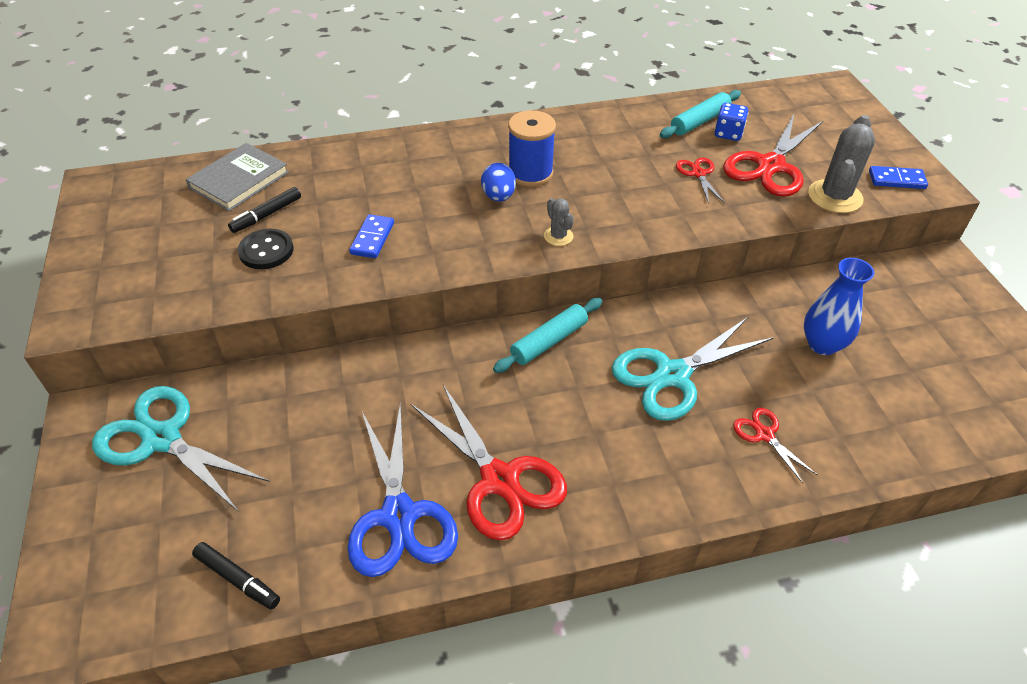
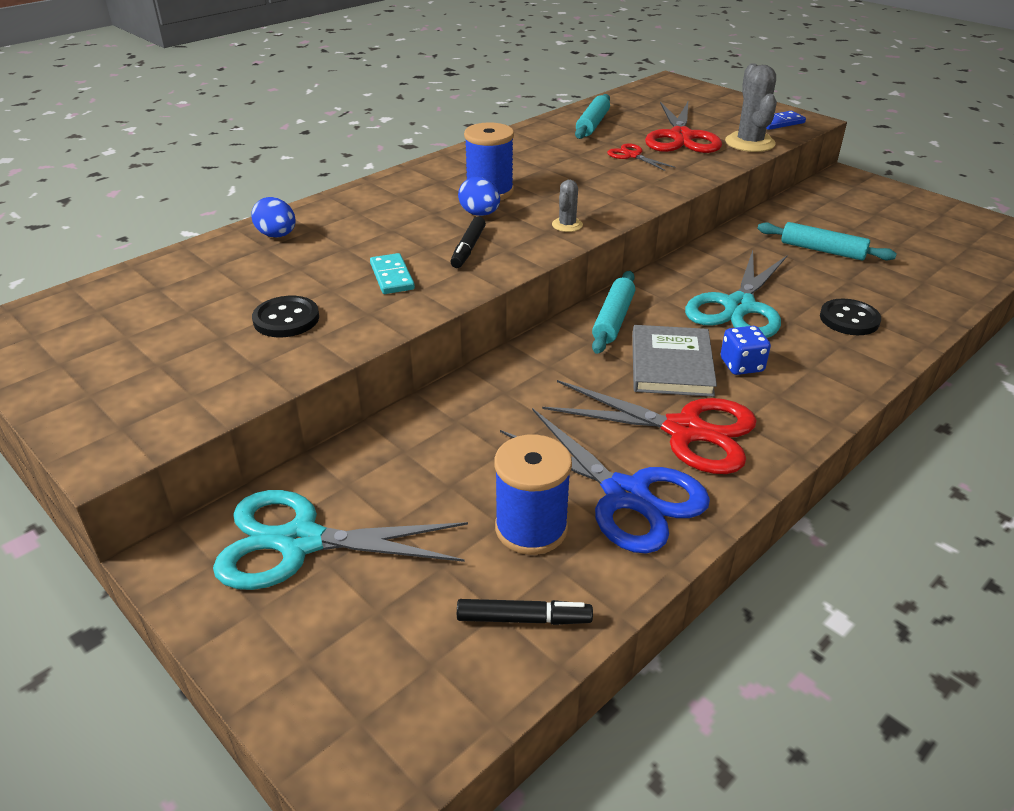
camera: 30 degrees left, 10 degrees down
grey book [185,143,289,211] -> grey book moved to [632,325,717,397]
black marker [228,187,301,233] -> black marker moved to [450,216,486,268]
blue domino [349,214,394,258] -> turquoise domino [370,253,415,294]
grey cactus [544,198,574,246] -> grey cactus turned 75 degrees clockwise [552,180,583,232]
blue dice [714,103,748,141] -> blue dice moved to [721,326,771,375]
red scissors [733,408,818,483] -> black button [820,299,881,335]
blue vase [804,258,874,355] -> turquoise rolling pin [757,222,897,261]
none -> blue egg [251,197,295,238]
none -> blue spool [494,435,572,555]

